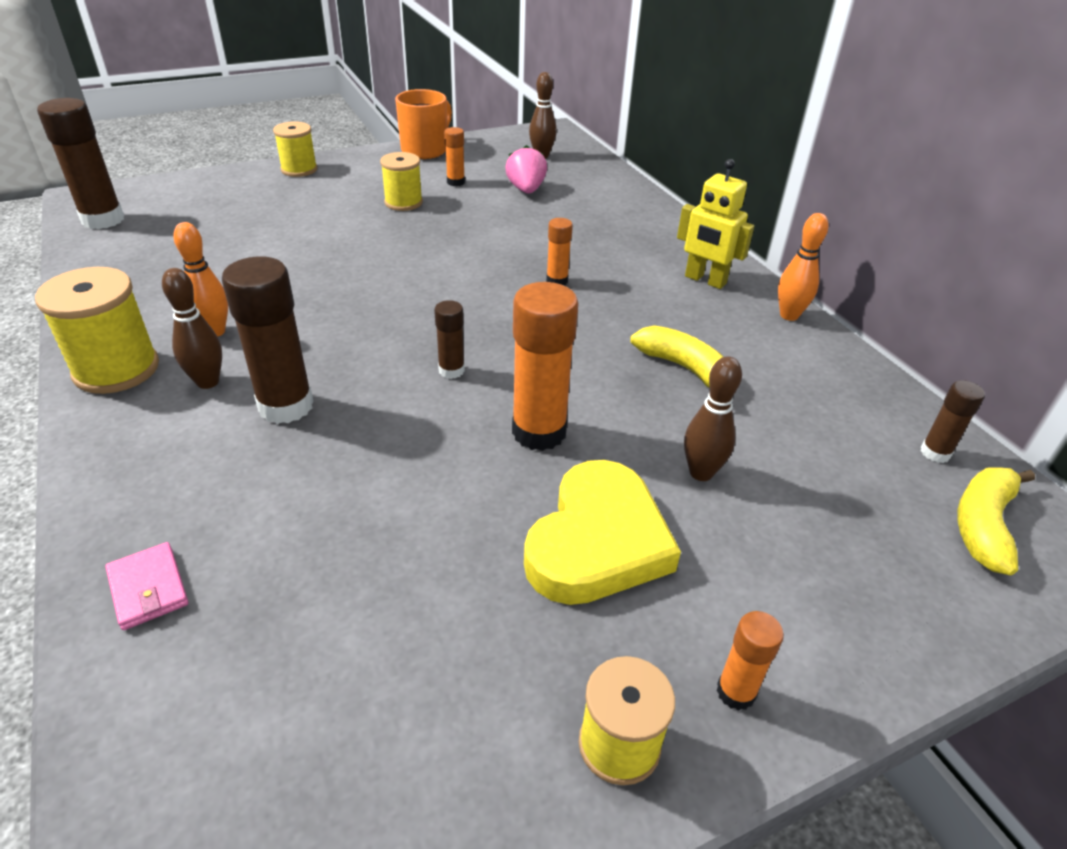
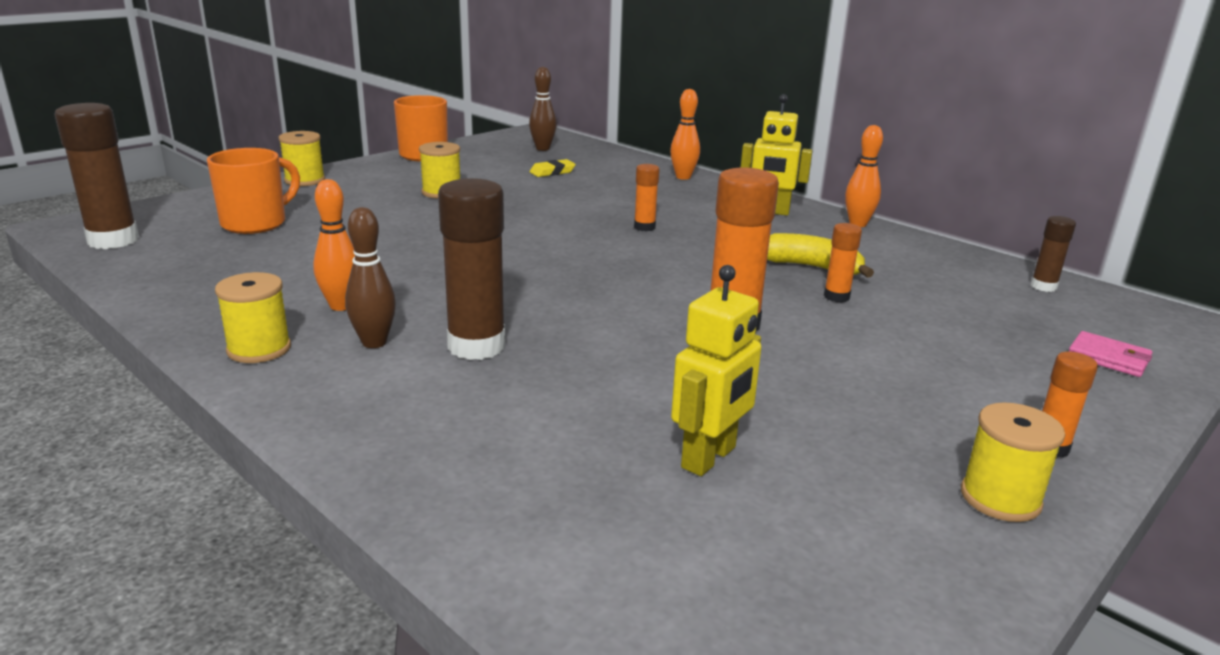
camera: 20 degrees left, 15 degrees down
yellow spool [35,267,159,394] -> yellow spool [215,272,291,363], size x0.66
pink wallet [105,542,188,630] -> pink wallet moved to [1069,331,1153,377]
brown glue stick [434,300,465,379] -> none
orange glue stick [444,127,465,186] -> orange glue stick moved to [824,223,862,303]
pink strawberry [505,145,547,194] -> yellow eraser [529,159,576,177]
yellow heart [524,460,681,605] -> none
brown bowling pin [684,356,742,481] -> none
yellow banana [957,467,1035,576] -> none
none -> orange mug [207,148,300,234]
none -> orange bowling pin [670,89,700,180]
none -> yellow robot [671,265,762,476]

